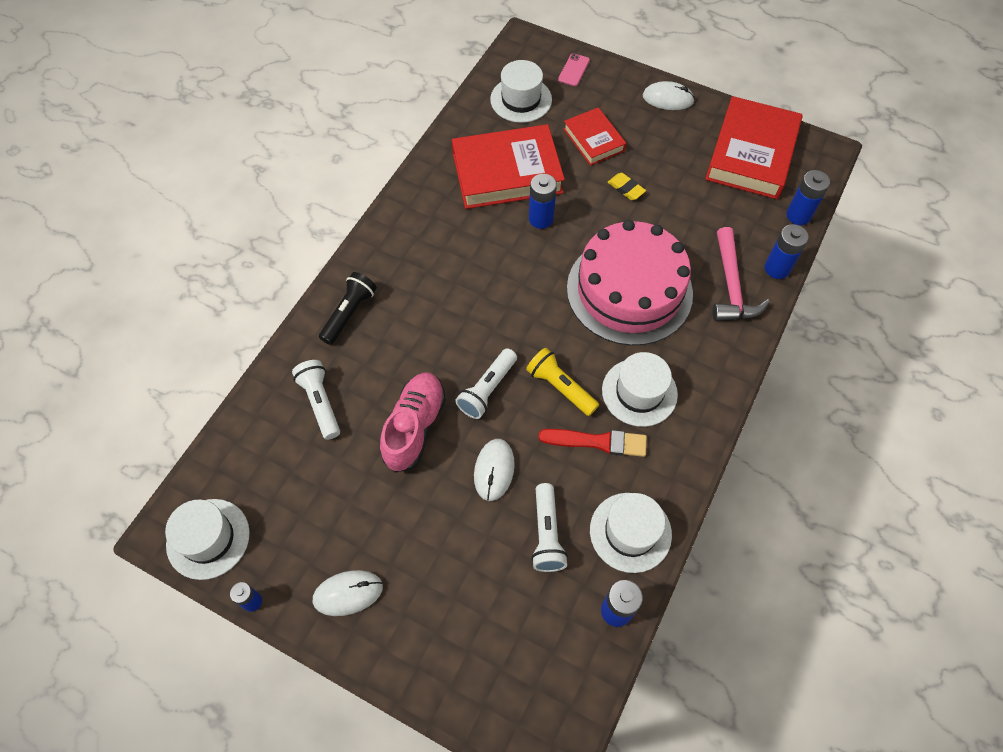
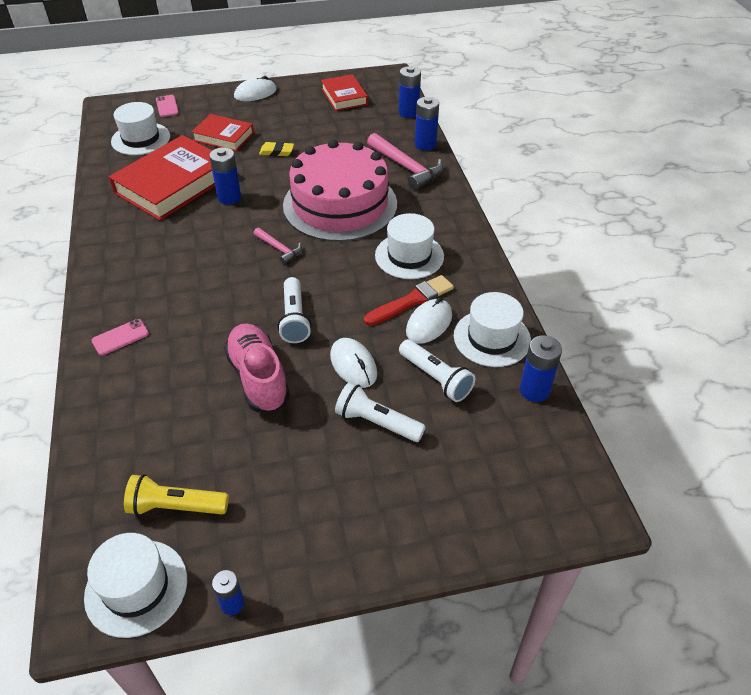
camera: 40 degrees left, 15 degrees down
white flashlight [292,360,340,440] -> white flashlight moved to [335,382,426,442]
white mouse [313,570,383,616] -> white mouse moved to [406,298,452,343]
black flashlight [319,272,377,345] -> pink phone [91,319,149,355]
yellow flashlight [526,348,599,416] -> yellow flashlight moved to [124,474,229,516]
red book [705,96,803,199] -> red book [321,74,368,111], size x0.56
none -> pink hammer [254,227,302,265]

